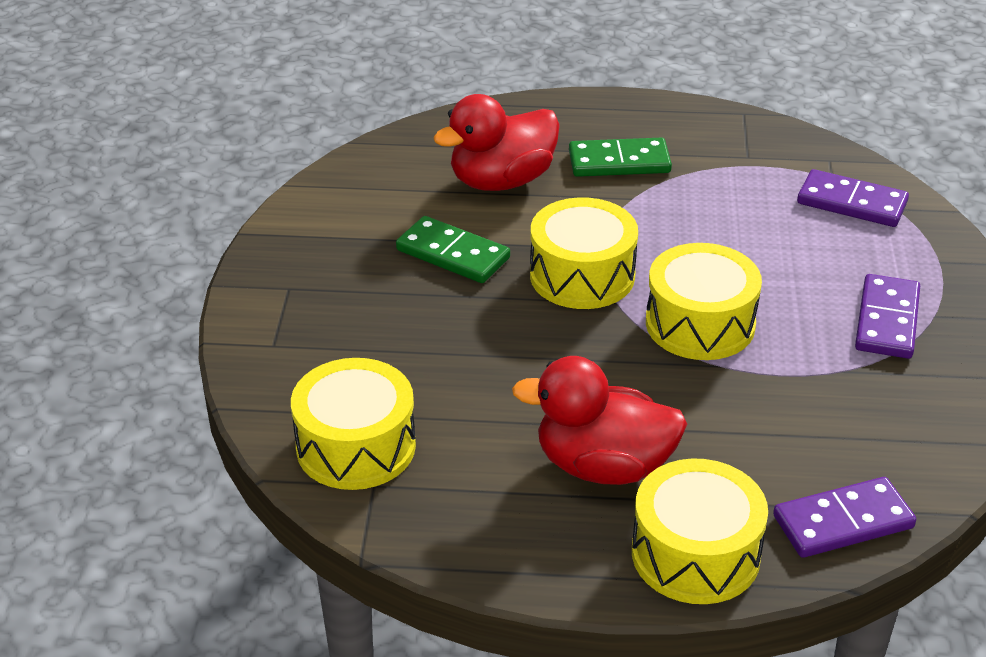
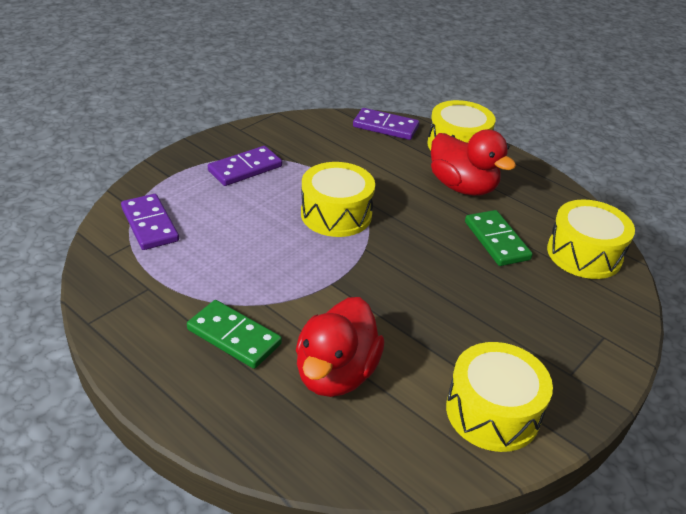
camera: 145 degrees left, 0 degrees up
green domino [396,216,510,283] -> green domino moved to [465,210,533,266]
red duck [433,94,560,191] -> red duck turned 105 degrees clockwise [296,297,384,397]
yellow drum [530,197,638,309] -> yellow drum moved to [446,342,553,452]

